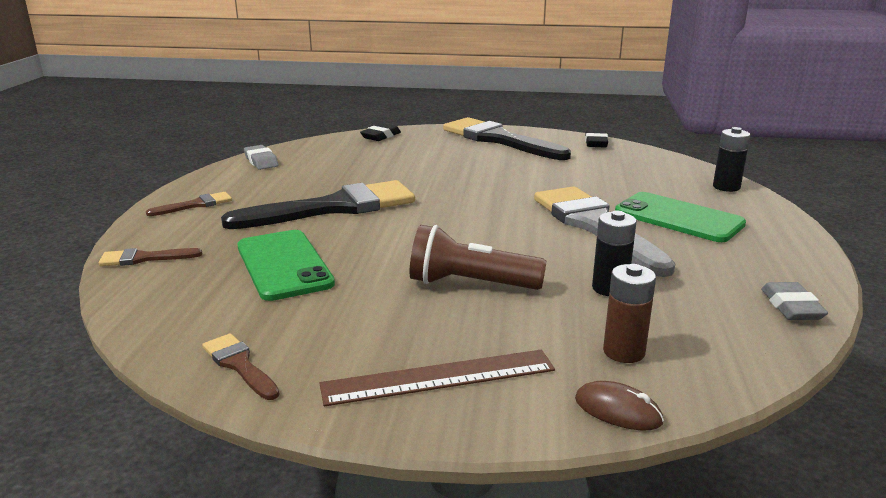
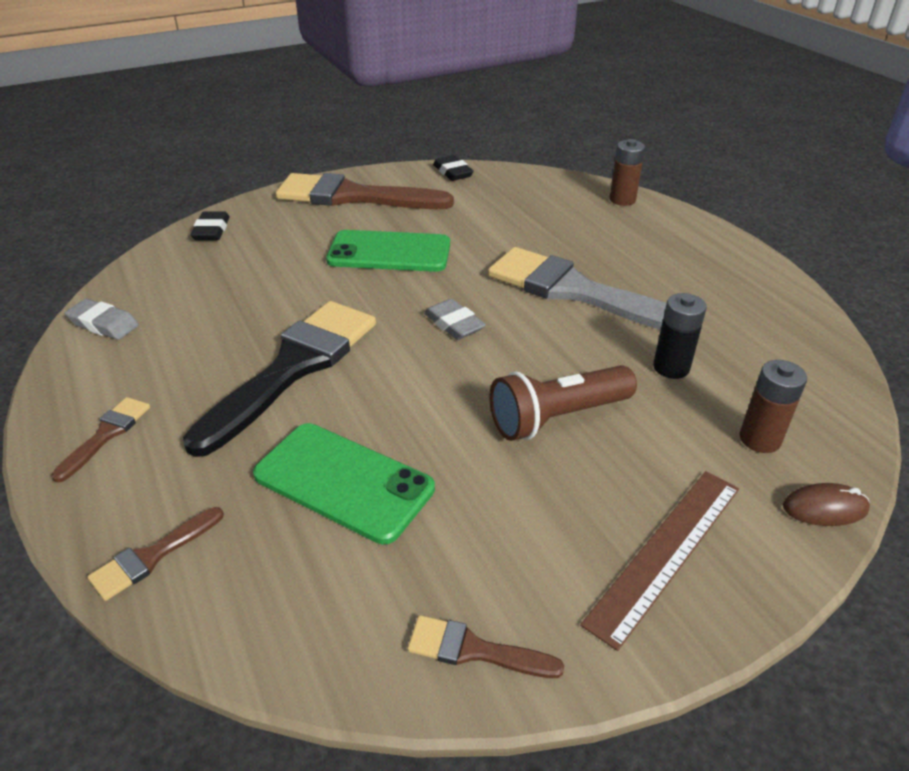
camera: 35 degrees left, 15 degrees up
black brush [443,117,571,160] -> brown brush [276,173,454,209]
green phone [615,192,746,242] -> green phone moved to [326,230,450,272]
black battery [713,127,750,192] -> brown battery [609,139,645,206]
grey eraser [761,282,828,320] -> grey eraser moved to [424,299,486,340]

